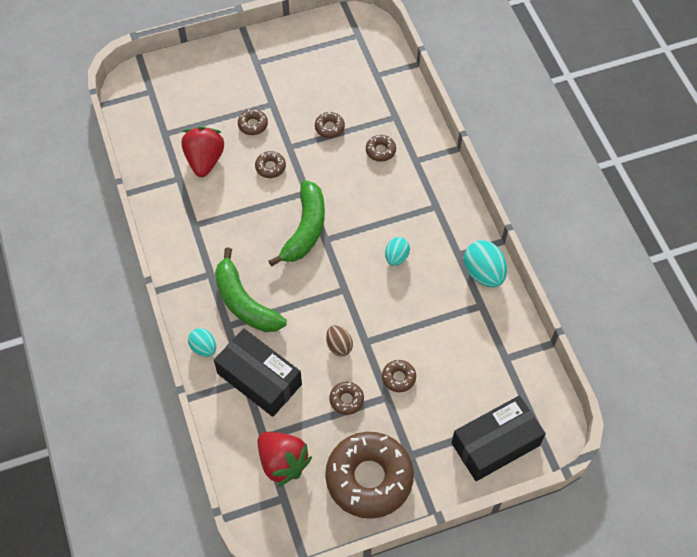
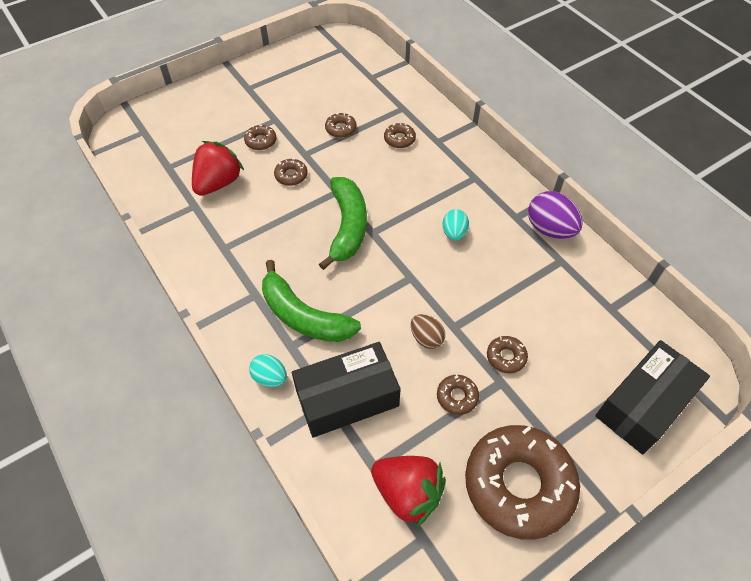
camera: 15 degrees left, 5 degrees down
red strawberry [181,126,224,177] -> red strawberry turned 45 degrees clockwise [192,141,244,196]
black box [214,328,302,417] -> black box turned 45 degrees counterclockwise [292,342,401,438]
turquoise egg [464,240,507,287] -> purple egg [528,191,583,239]

